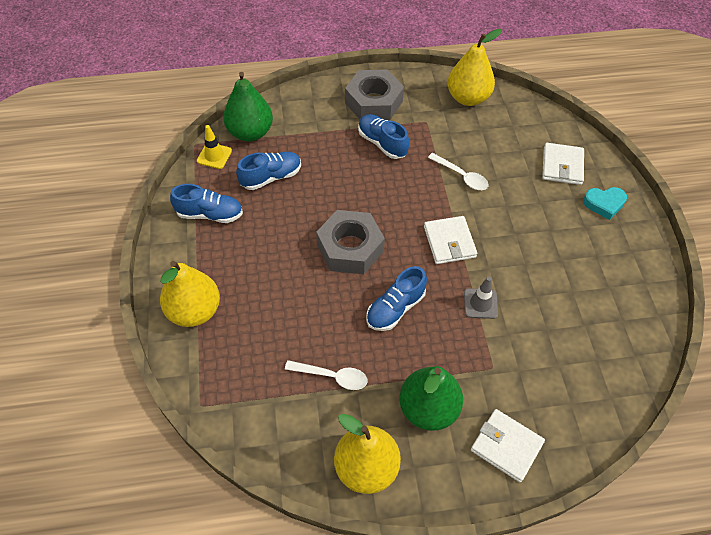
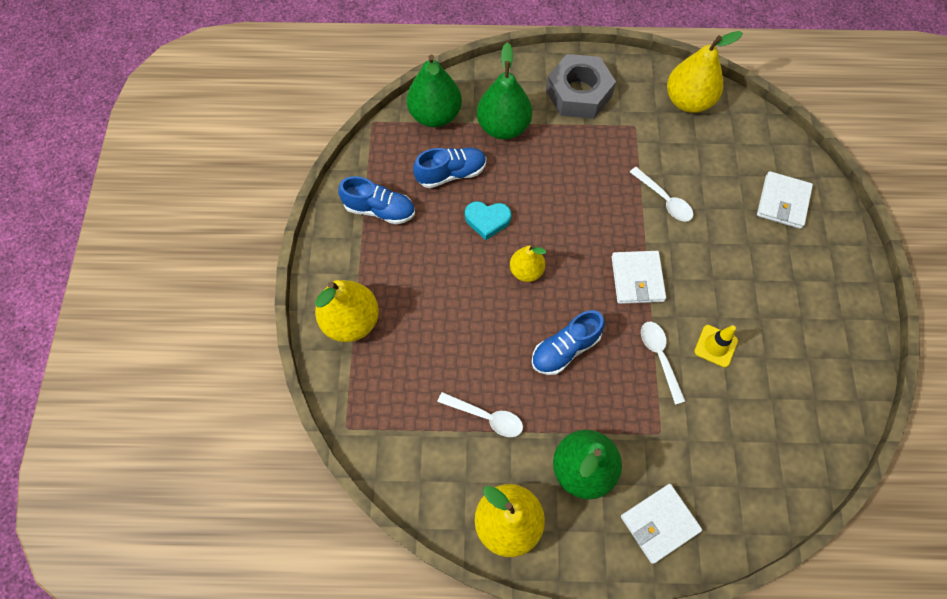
camera: 10 degrees right, 10 degrees up
yellow traffic cone [197,125,232,169] -> yellow traffic cone moved to [694,325,738,367]
grey nut [316,210,385,274] -> yellow pear [510,245,546,282]
blue shoe [358,114,409,159] -> none
grey traffic cone [464,277,498,319] -> white spoon [641,322,685,405]
white wallet [471,409,545,482] -> white wallet turned 75 degrees counterclockwise [621,484,702,564]
turquoise heart [583,187,627,220] -> turquoise heart moved to [465,201,511,240]
none -> green pear [477,42,532,140]

